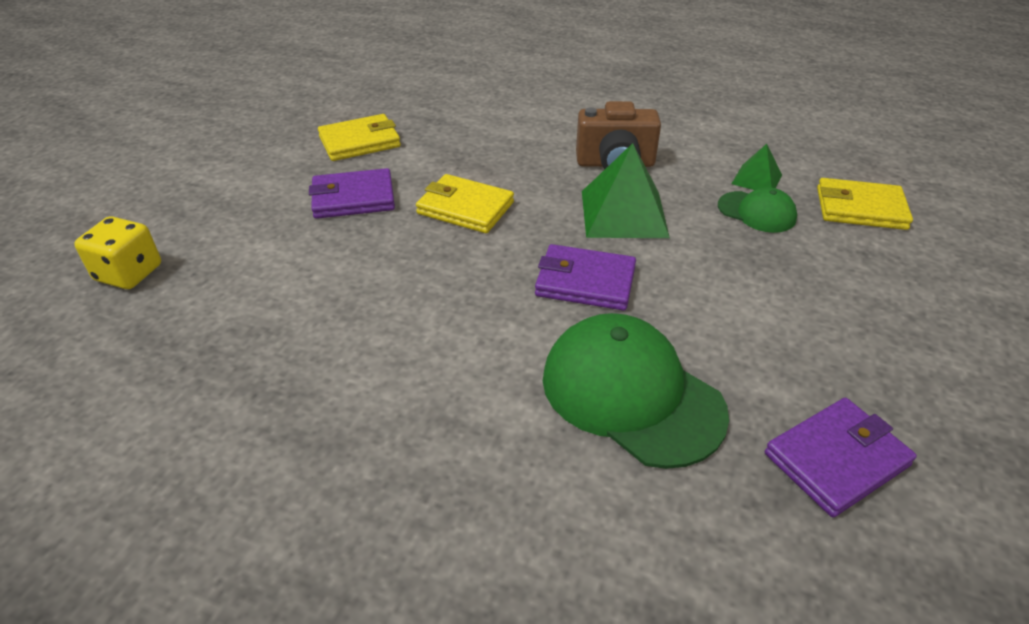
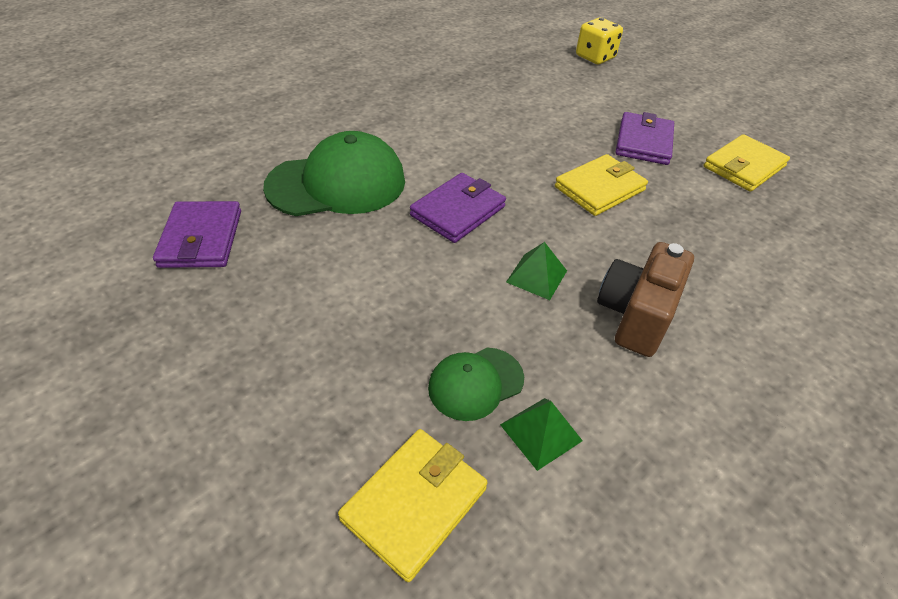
camera: 115 degrees right, 5 degrees up
yellow wallet [318,114,401,161] -> yellow wallet turned 45 degrees clockwise [704,134,790,192]
green pyramid [582,143,670,238] -> green pyramid [506,242,567,300], size x0.54

